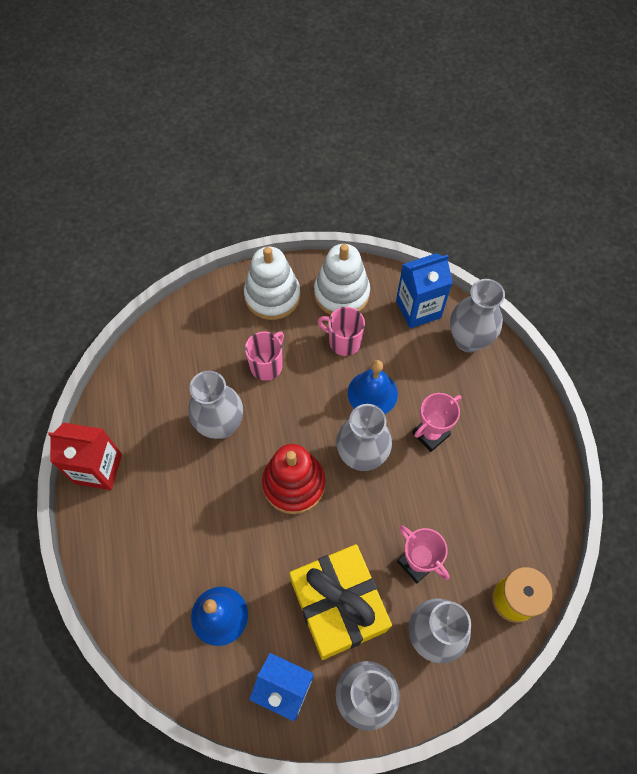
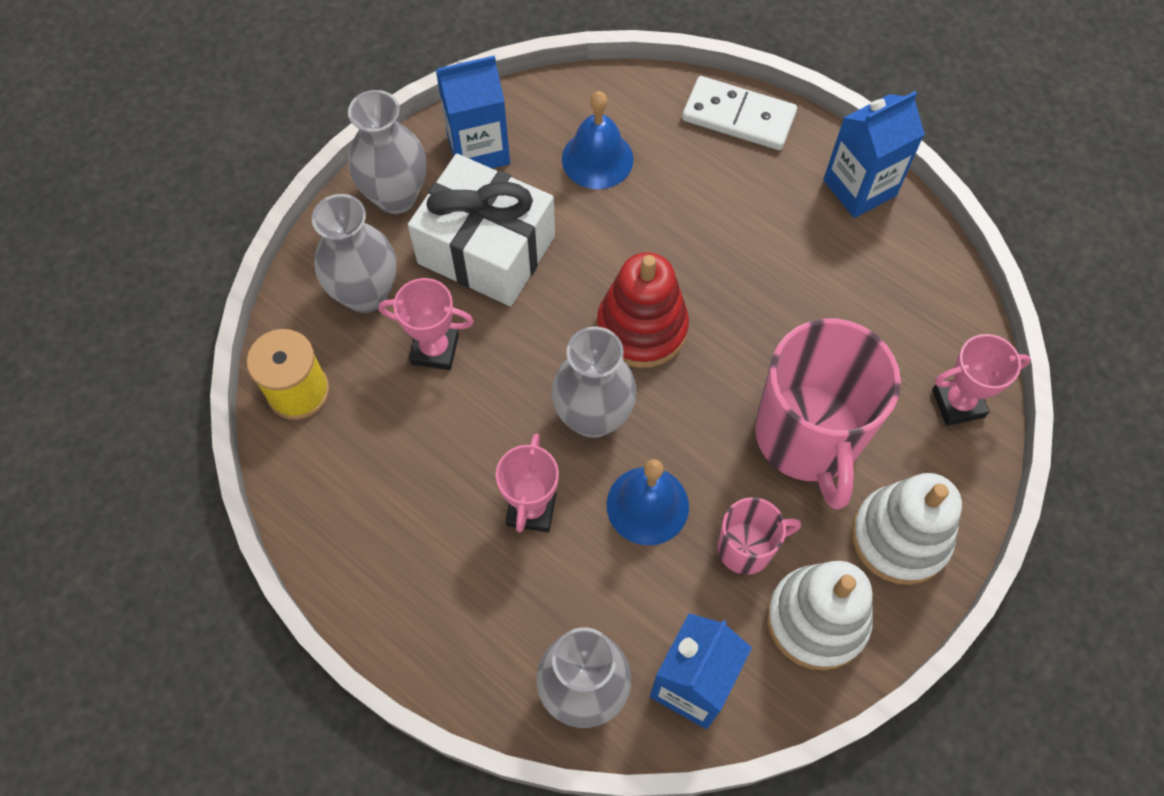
camera: 140 degrees right, 0 degrees up
red carton [48,423,122,490] -> blue carton [823,91,925,218]
grey vase [188,371,243,439] -> none
pink mug [245,331,284,381] -> pink mug [755,318,901,510], size x2.02
yellow gift [289,544,392,660] -> white gift [408,154,555,306]
none -> white domino [682,76,797,150]
none -> pink trophy [932,334,1031,426]

